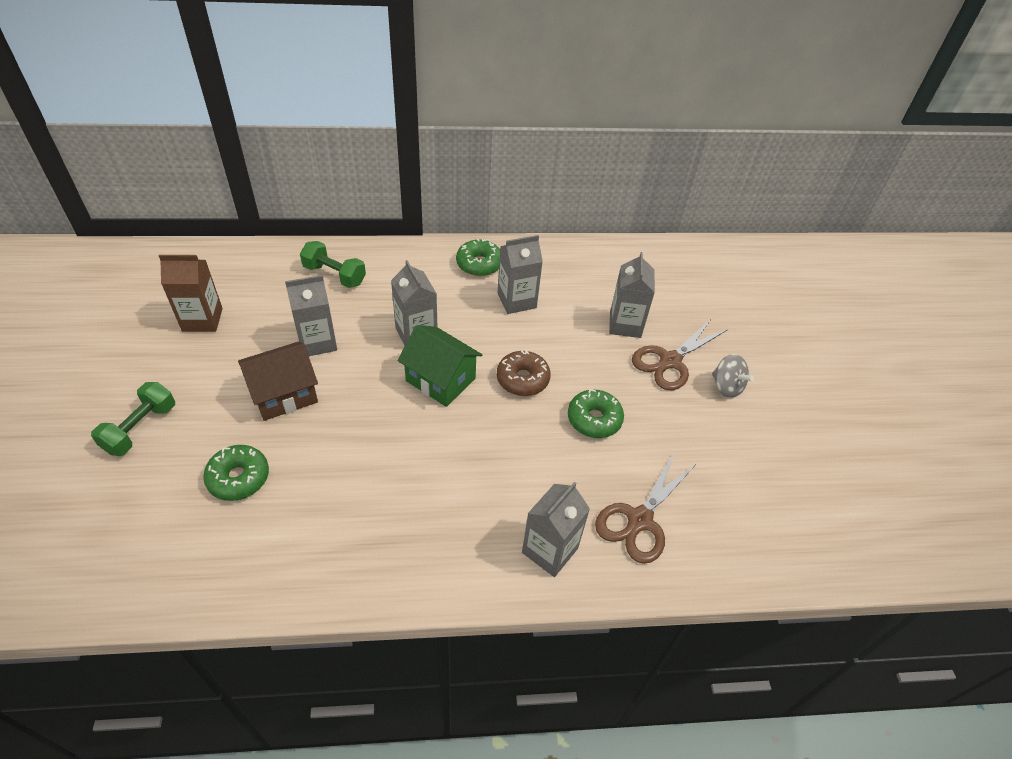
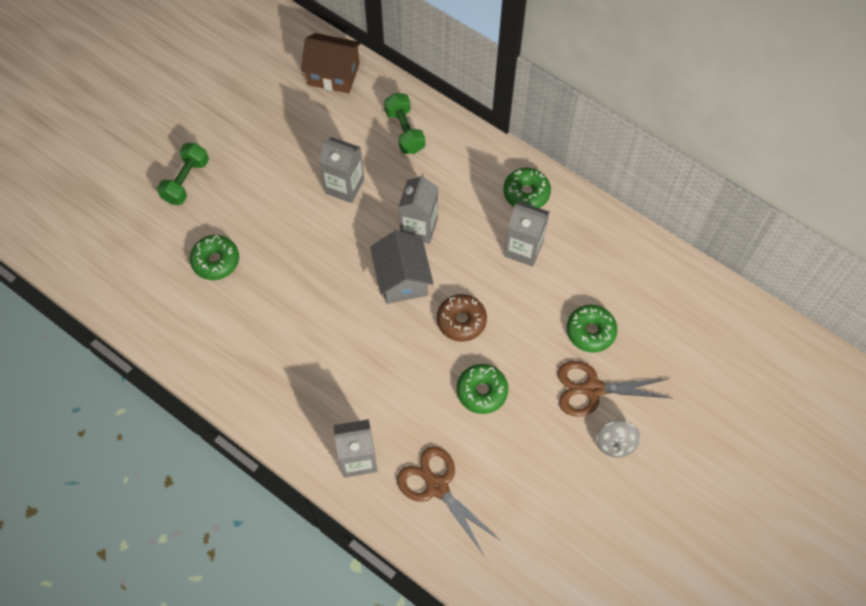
camera: 45 degrees right, 15 degrees up
green dumbbell [91,382,175,456] -> green dumbbell turned 45 degrees counterclockwise [157,143,209,205]
brown carton [159,255,223,332] -> none
brown house [238,342,318,421] -> brown house moved to [301,33,362,93]
green house [397,325,482,407] -> grey house [370,231,434,304]
brown scissors [595,452,696,564] -> brown scissors turned 60 degrees clockwise [397,446,501,555]
grey carton [609,252,655,338] -> green donut [567,305,617,353]

